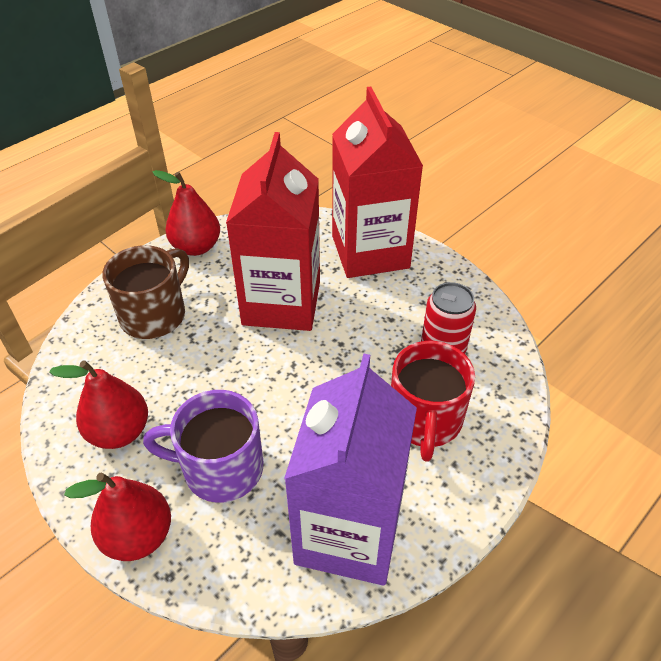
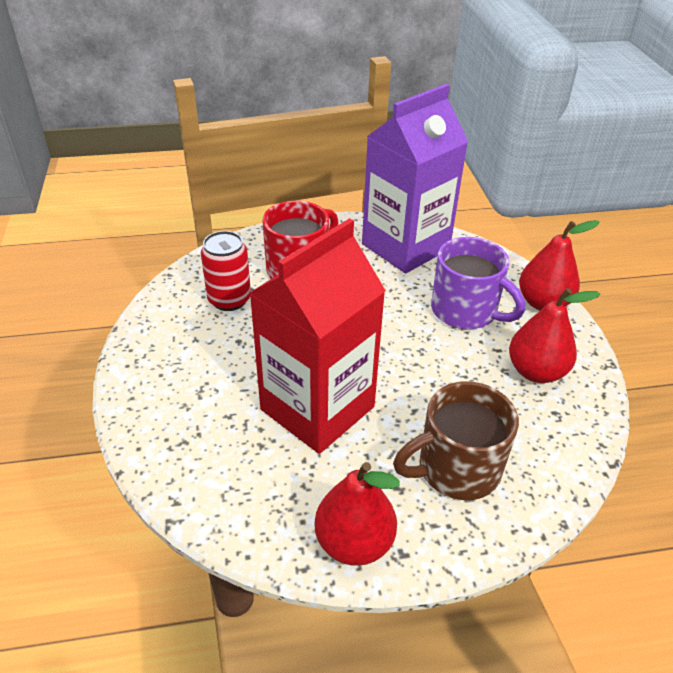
camera: 145 degrees left, 5 degrees down
red carton [332,87,423,278] -> none

